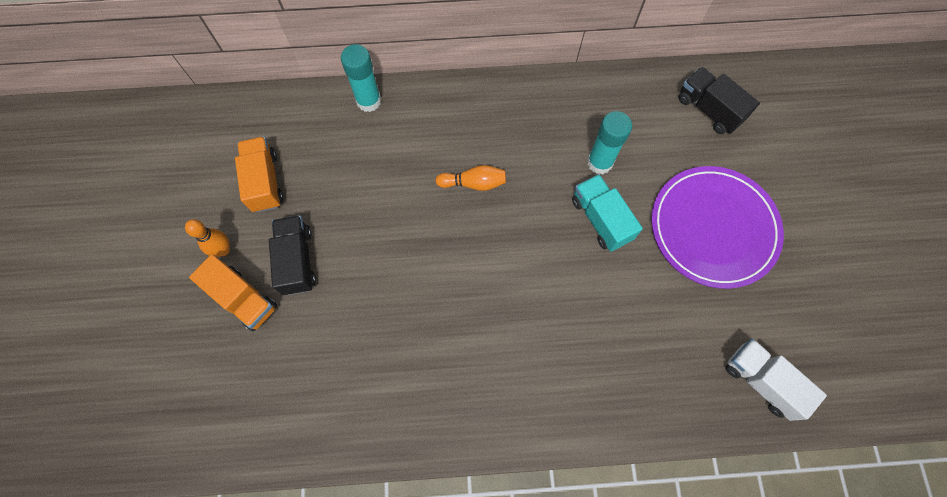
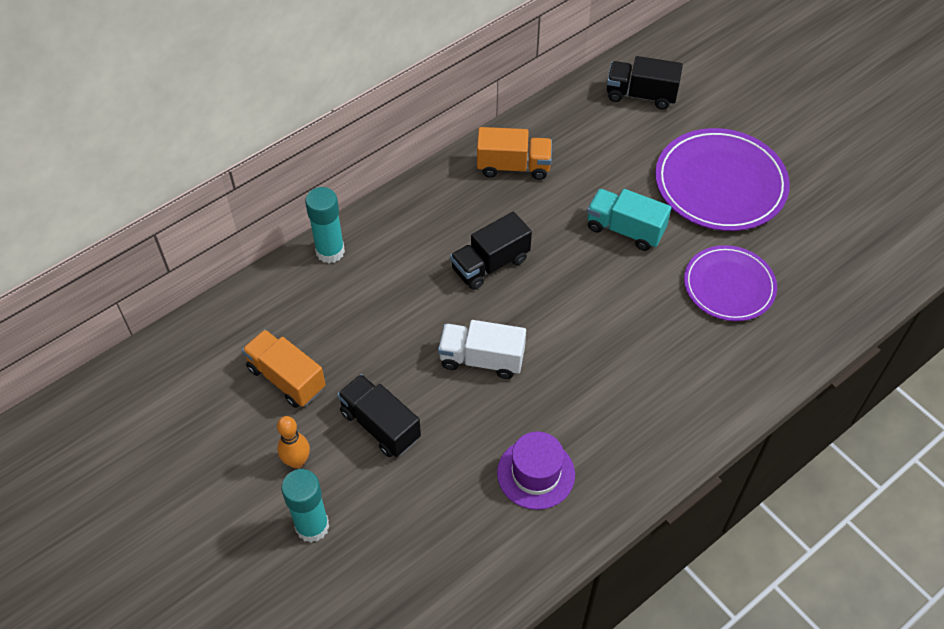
camera: 35 degrees left, 15 degrees down
orange truck [189,254,277,331] -> orange truck moved to [477,127,552,180]
orange bowling pin [435,165,506,191] -> black truck [450,212,532,290]
turquoise glue stick [587,111,632,174] -> turquoise glue stick moved to [281,469,329,542]
white truck [725,339,827,421] -> white truck moved to [438,320,526,379]
none -> purple hat [497,431,575,510]
none -> purple plate [684,245,777,321]

